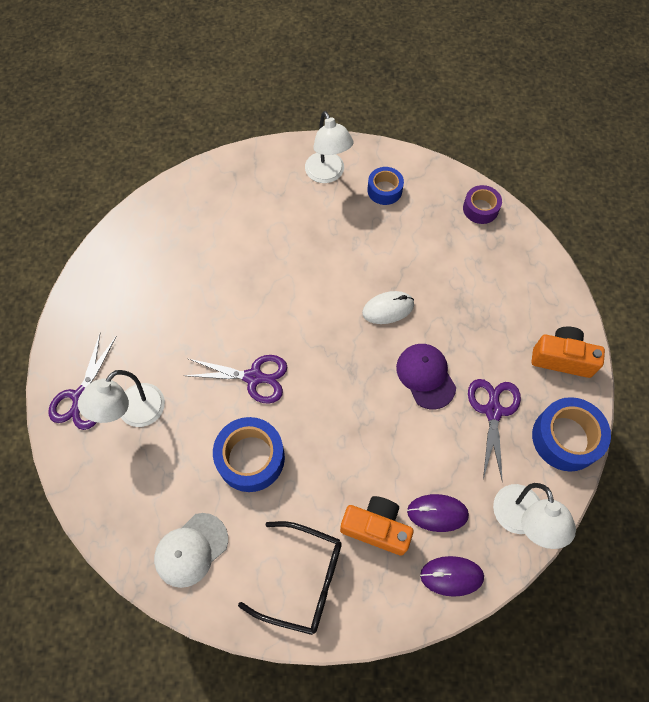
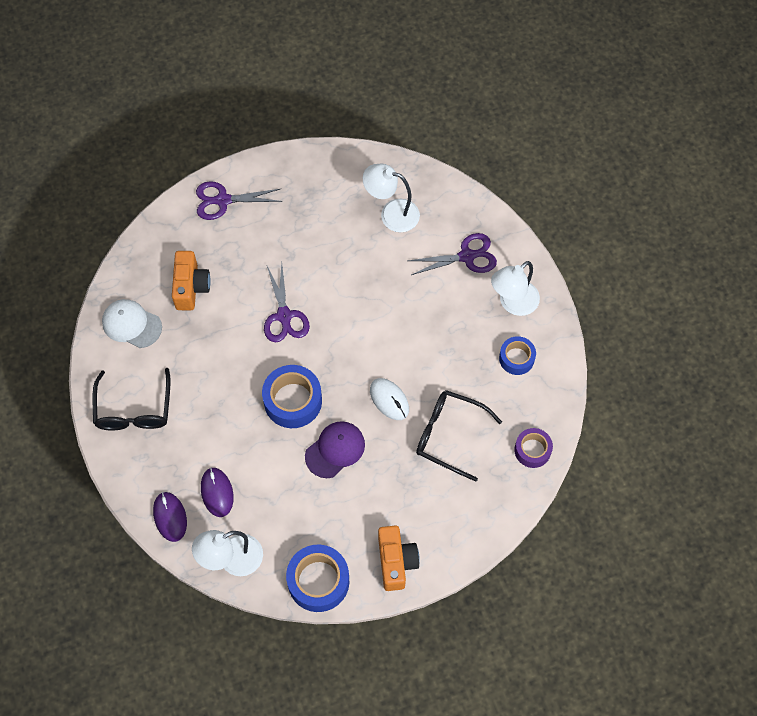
camera: 70 degrees right, 0 degrees up
white lamp [78,370,165,427] -> white lamp moved to [363,164,420,232]
blue tape [213,417,285,492] -> blue tape moved to [262,365,322,428]
orange camera [340,496,413,556] -> orange camera moved to [172,251,211,310]
purple scissors [468,379,521,483] -> purple scissors moved to [408,233,497,275]
none -> black glasses [416,390,502,482]

